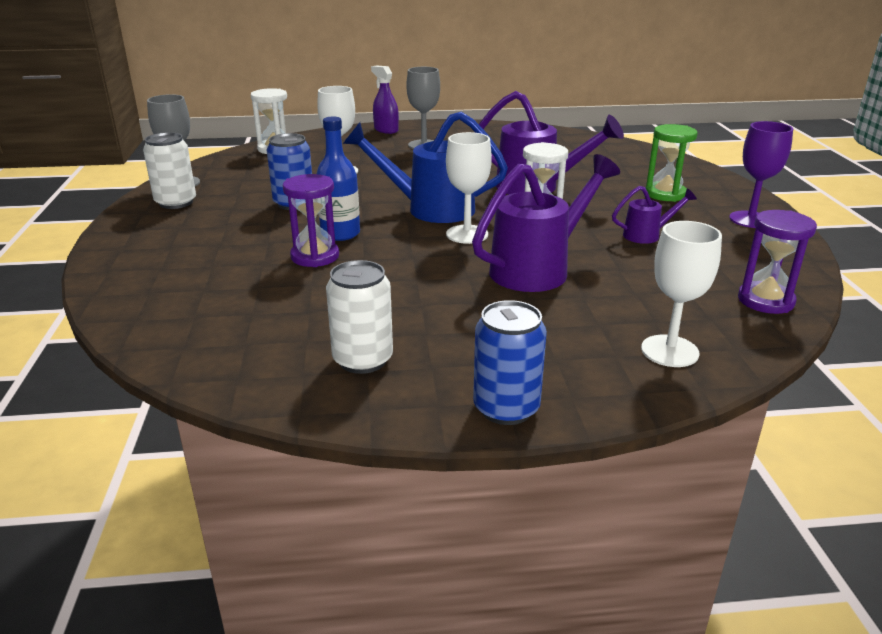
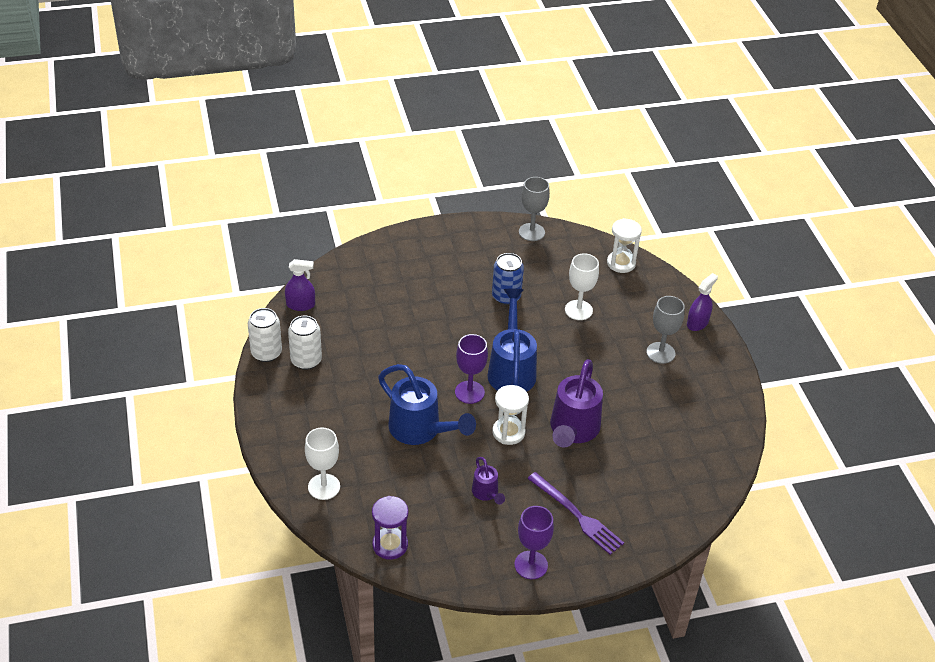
camera: 80 degrees right, 15 degrees up
white can [143,132,196,209] -> white can moved to [248,308,282,362]
purple hourglass [283,174,339,267] -> none
blue bottle [316,117,360,241] -> none
white goblet [446,132,492,244] -> purple goblet [455,334,488,404]
purple watering can [472,154,620,292] -> blue watering can [378,364,476,445]
blue can [473,300,547,425] -> none
green hourglass [646,124,698,202] -> purple fork [527,472,624,555]
none -> purple spray bottle [285,259,315,311]

